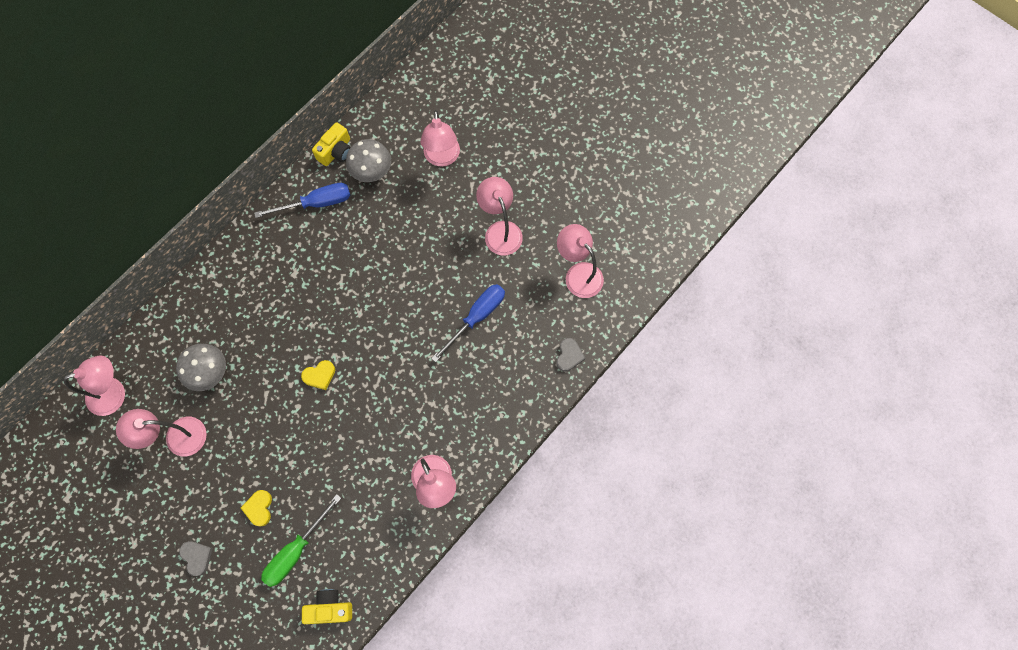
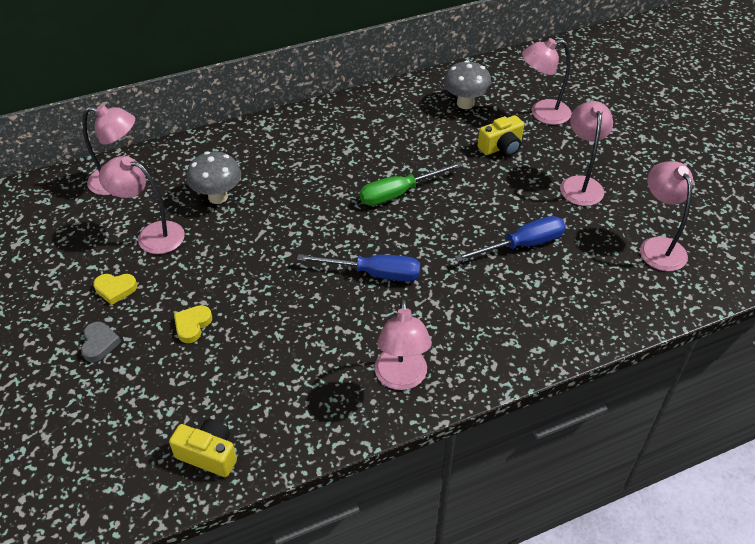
camera: 25 degrees right, 25 degrees down
blue screwdriver [254,183,350,218] -> blue screwdriver moved to [297,254,420,282]
green screwdriver [261,494,341,587] -> green screwdriver moved to [359,162,463,206]
yellow heart [301,360,335,390] -> yellow heart moved to [93,274,137,305]
yellow camera [312,122,351,166] -> yellow camera moved to [478,115,524,156]
pink lamp [420,110,460,166] -> pink lamp turned 60 degrees clockwise [522,38,571,125]
grey heart [556,338,585,372] -> none

